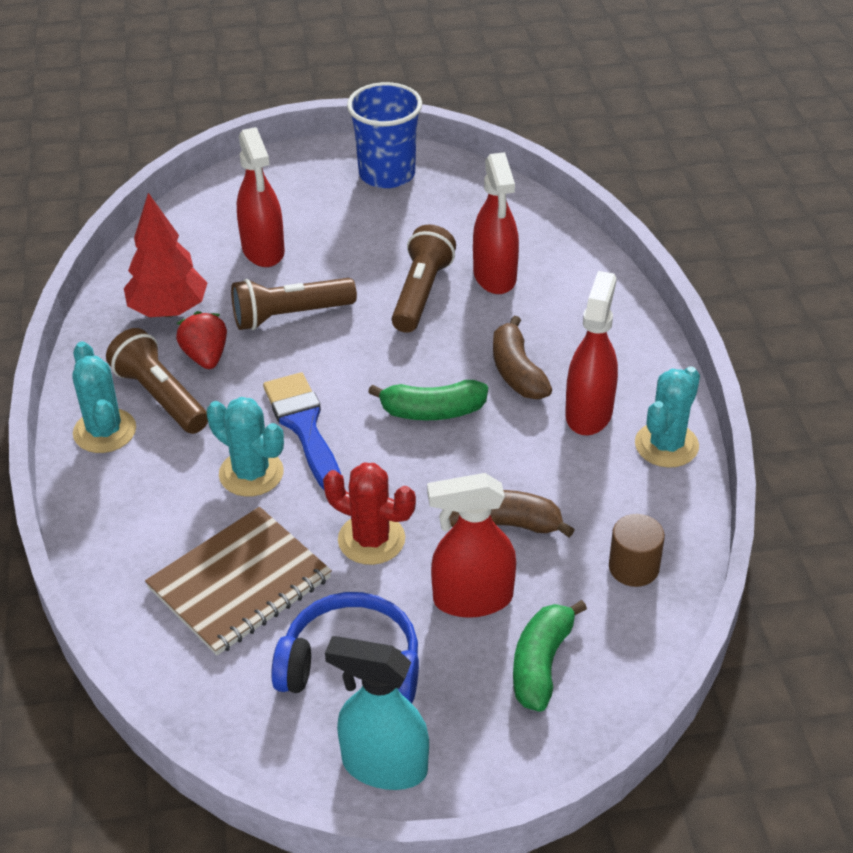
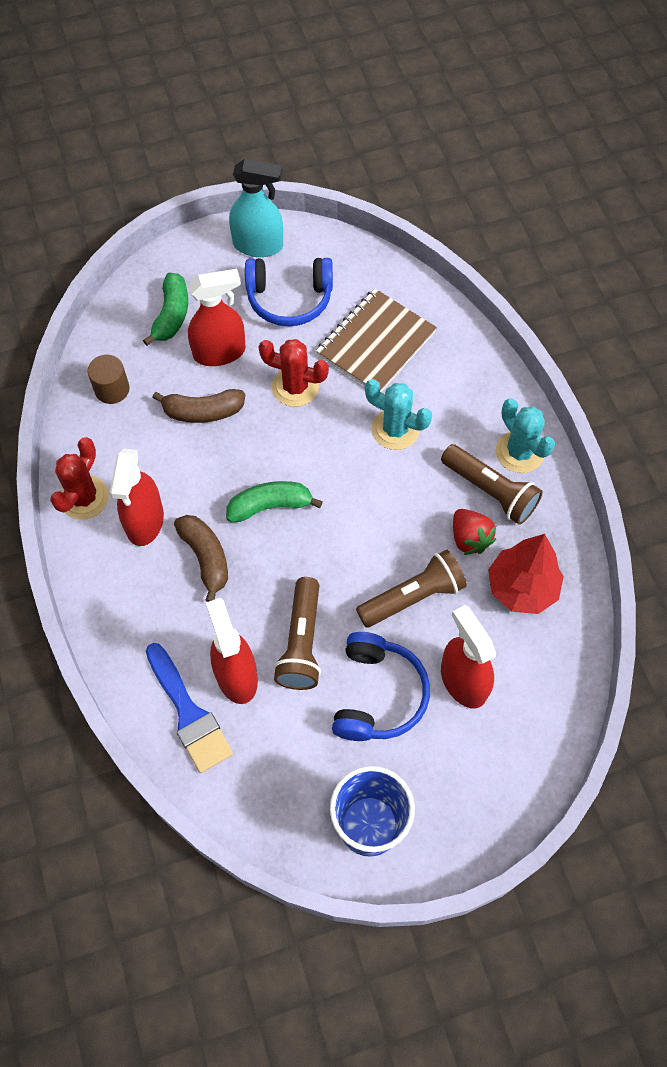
camera: 170 degrees right, 20 degrees up
blue brush [263,372,341,491] -> blue brush moved to [146,643,233,773]
turquoise cactus [635,366,700,468] -> red cactus [50,437,109,520]
none -> blue headphones [332,632,430,741]

